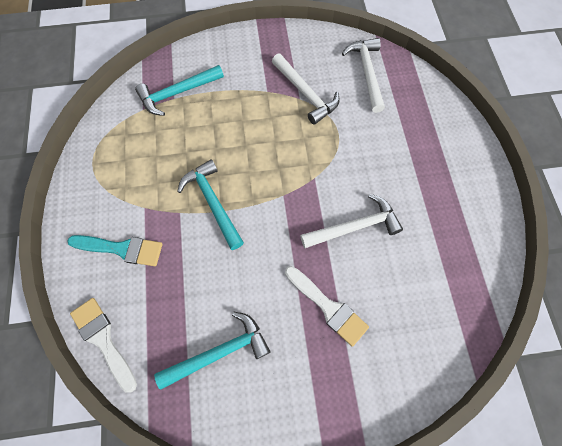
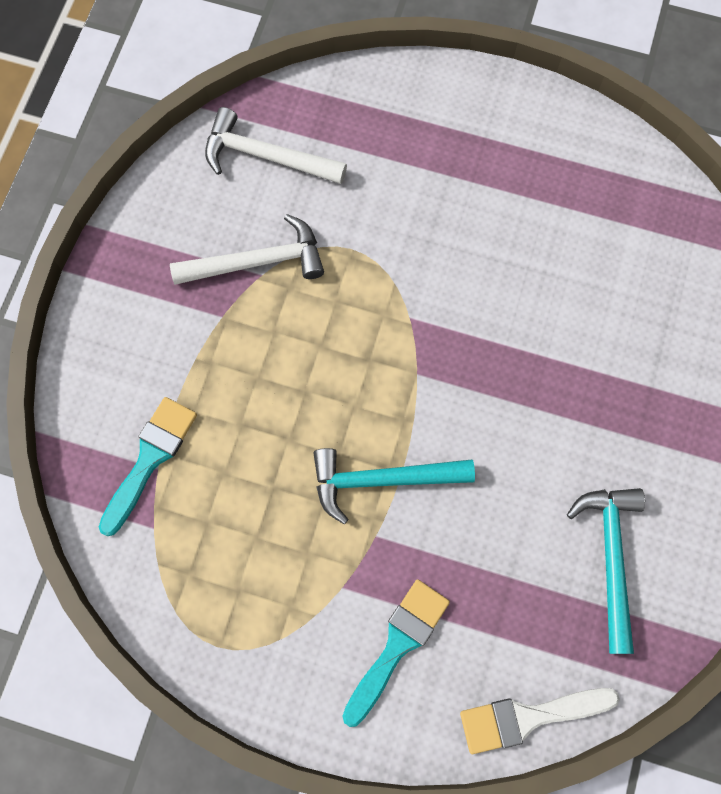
camera: 65 degrees left, 5 degrees up
turquoise hammer [135,65,224,116] -> turquoise brush [99,397,197,536]
white brush [285,266,369,347] -> none
white hammer [300,194,403,248] -> none

